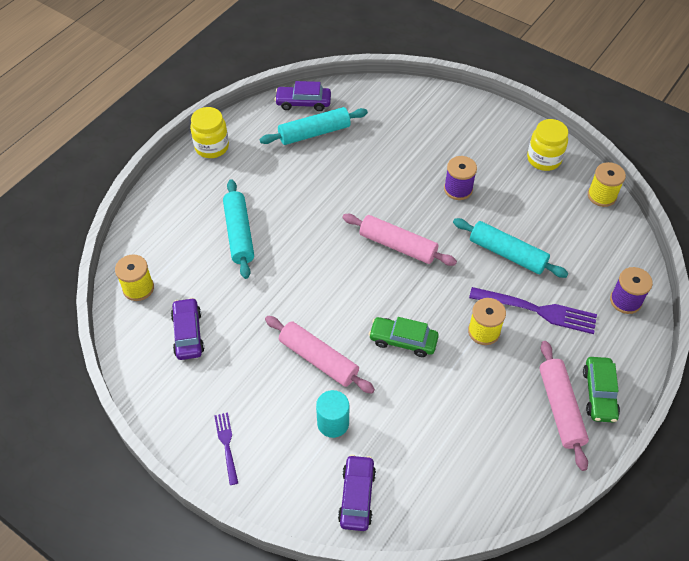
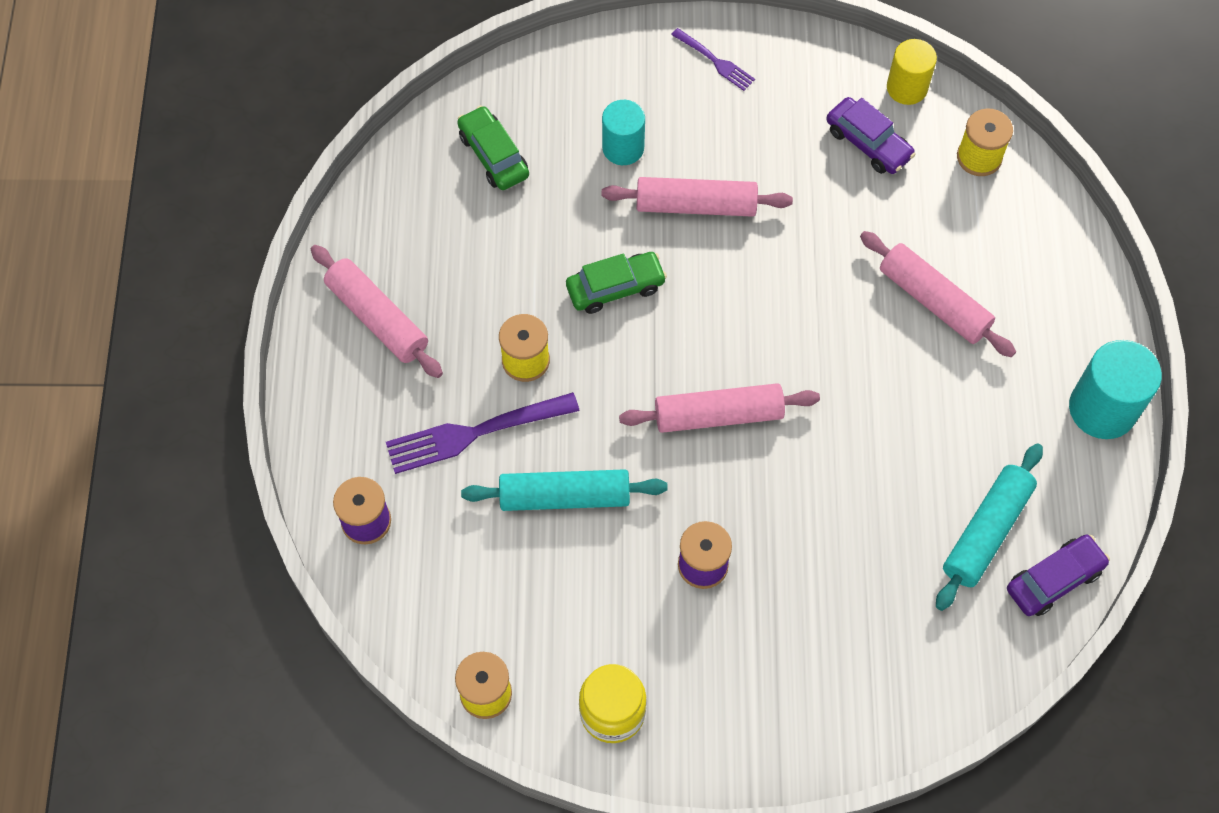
camera: 145 degrees right, 10 degrees up
yellow jar [190,107,229,158] -> turquoise cylinder [1069,340,1162,439]
turquoise rolling pin [223,179,254,279] -> pink rolling pin [860,231,1016,357]
purple car [338,454,376,531] -> none
green car [583,357,620,422] -> green car moved to [457,105,529,190]
none -> yellow cylinder [887,39,937,105]

